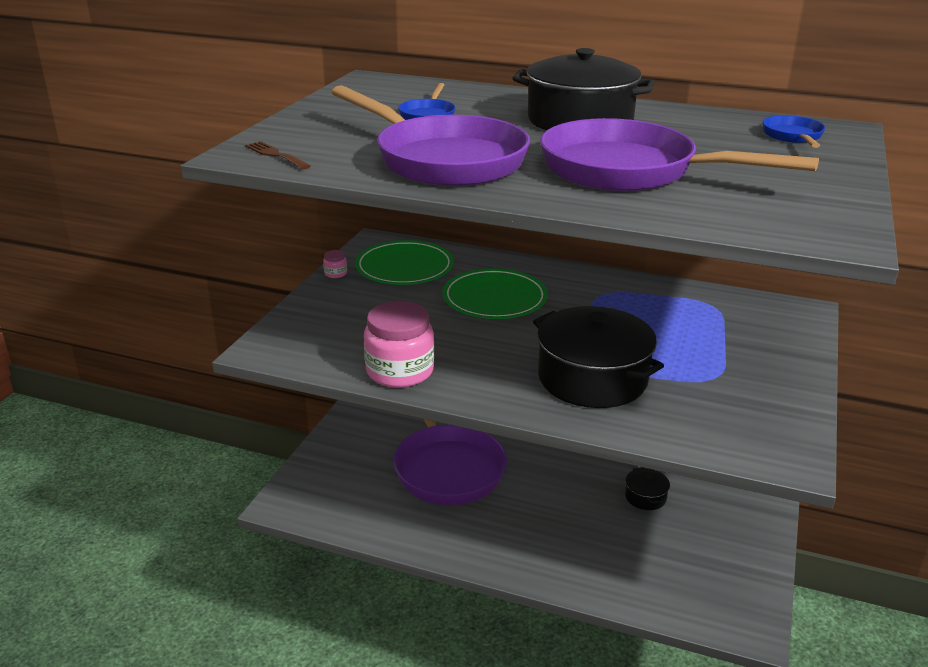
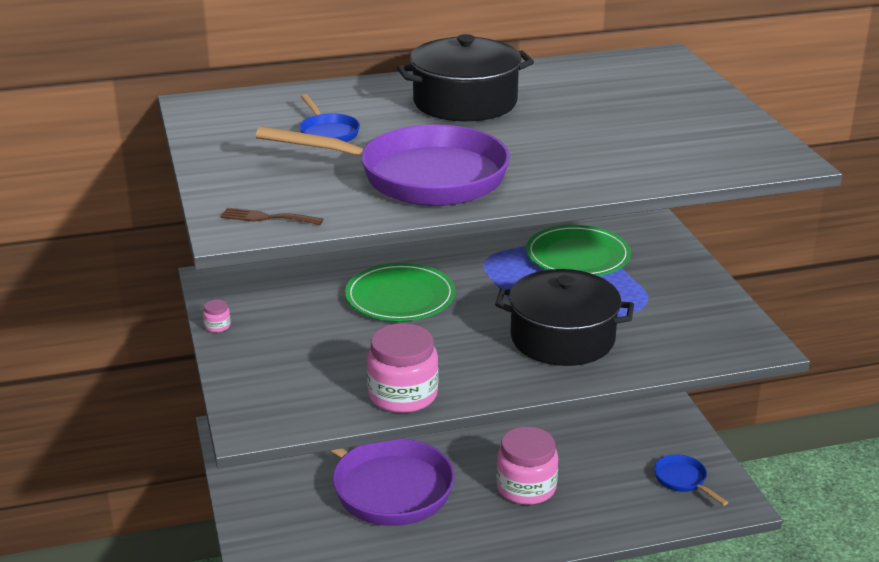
camera: 35 degrees left, 0 degrees up
green plate [355,240,454,285] -> green plate moved to [526,225,631,276]
purple pan [540,118,819,191] -> none
black pot [625,467,670,510] -> none
blue pan [762,115,826,148] -> blue pan moved to [654,454,728,506]
none -> pink jar [496,427,558,505]

